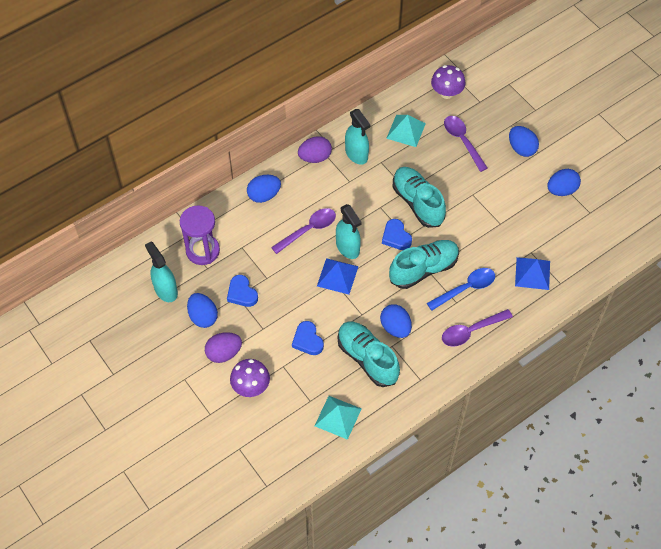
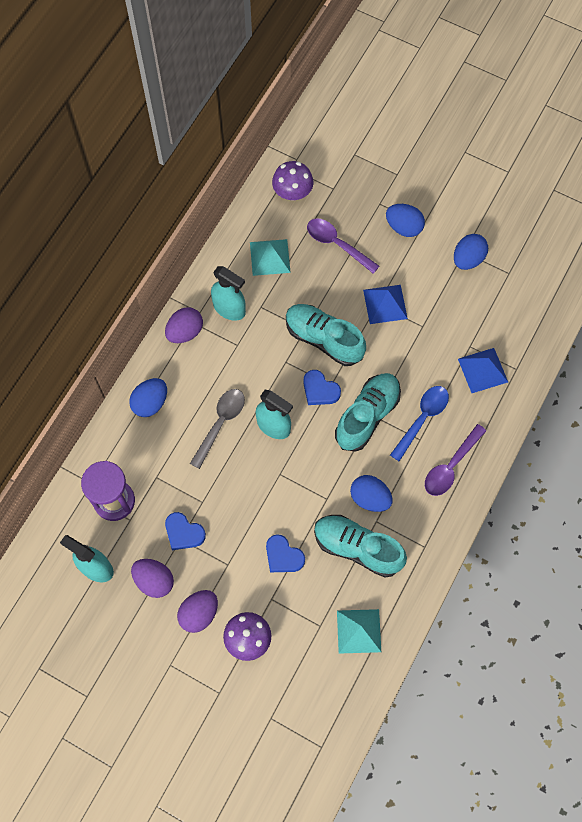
camera: 25 degrees left, 10 degrees up
blue egg [187,293,218,328] -> purple egg [131,559,174,598]
purple spoon [271,208,336,254] -> grey spoon [190,389,245,469]
blue pyramid [317,258,359,295] -> blue pyramid moved to [363,285,408,324]

